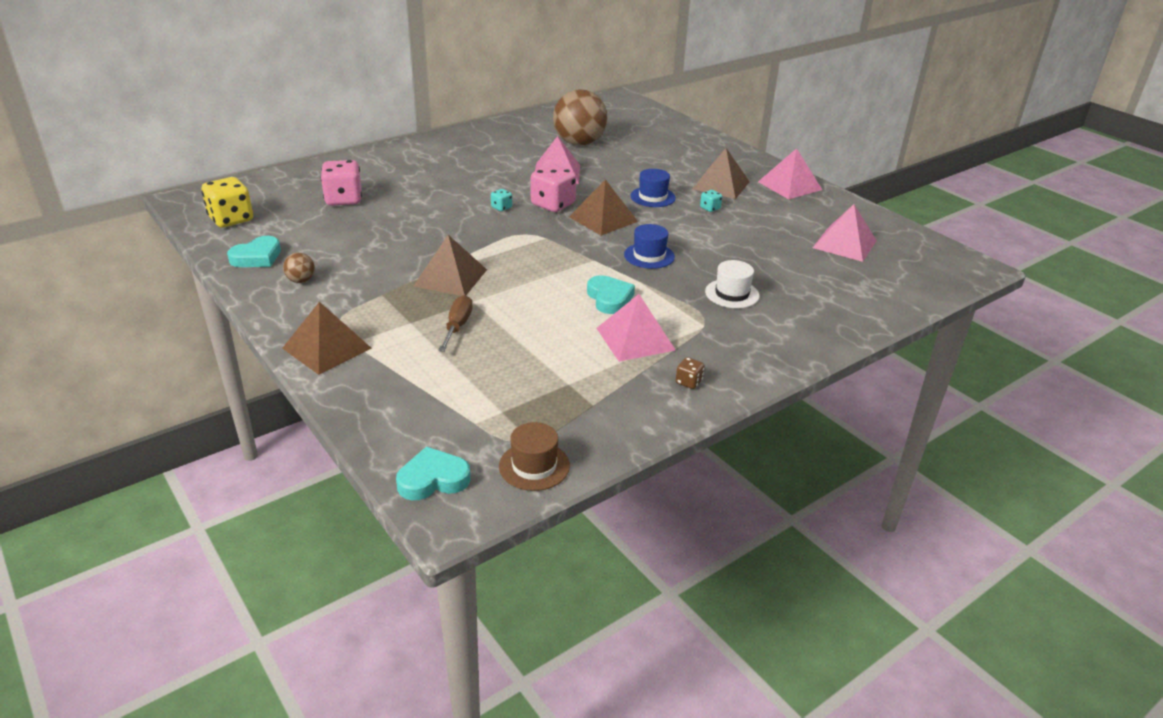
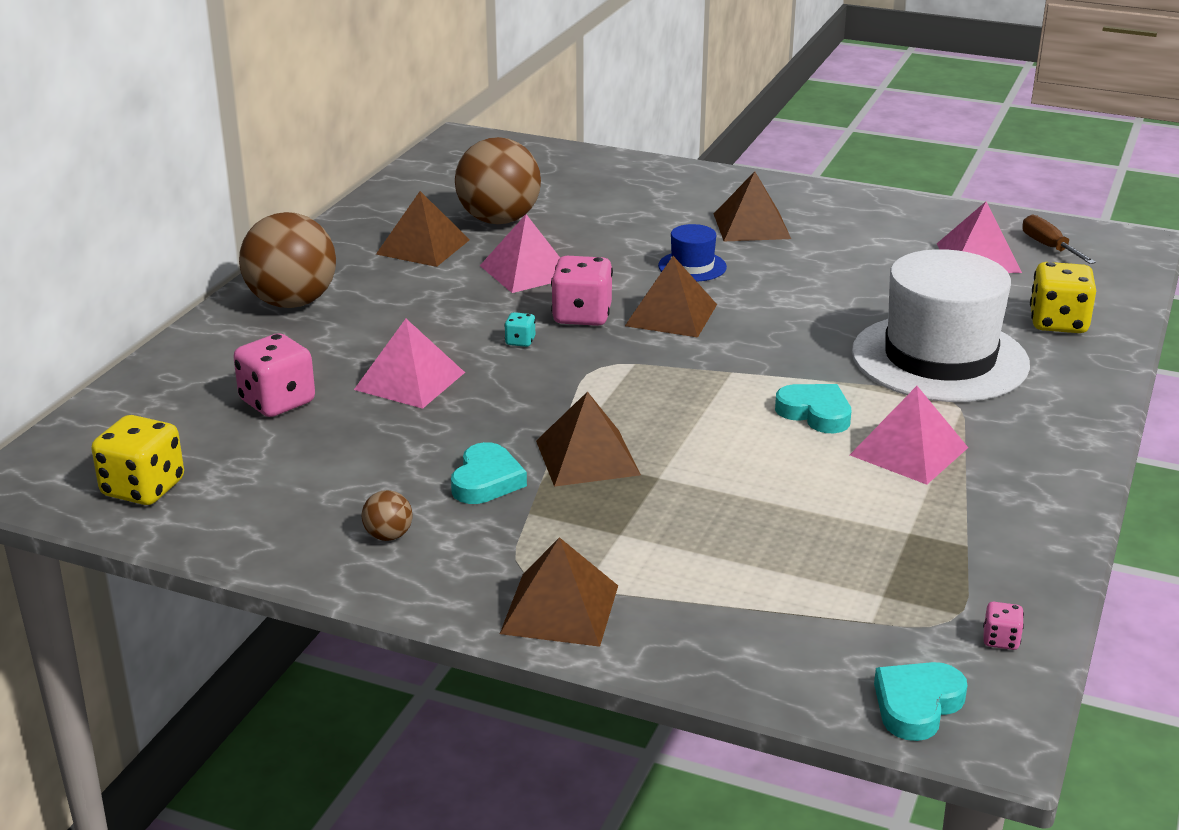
camera: 30 degrees left, 5 degrees down
turquoise heart [227,236,281,267] -> turquoise heart moved to [451,442,527,504]
brown screwdriver [438,295,473,352] -> brown screwdriver moved to [1022,214,1096,264]
brown hat [499,422,570,491] -> pink dice [983,602,1024,650]
blue hat [624,224,675,269] -> none
brown dice [676,357,705,389] -> none
turquoise dice [700,190,722,212] -> none
white hat [705,260,760,308] -> white hat [852,249,1030,402], size x2.31
pink pyramid [758,148,822,199] -> pink pyramid moved to [354,319,465,409]
none -> brown ball [239,212,336,308]
none -> brown pyramid [376,191,470,267]
none -> yellow dice [1030,262,1096,333]

